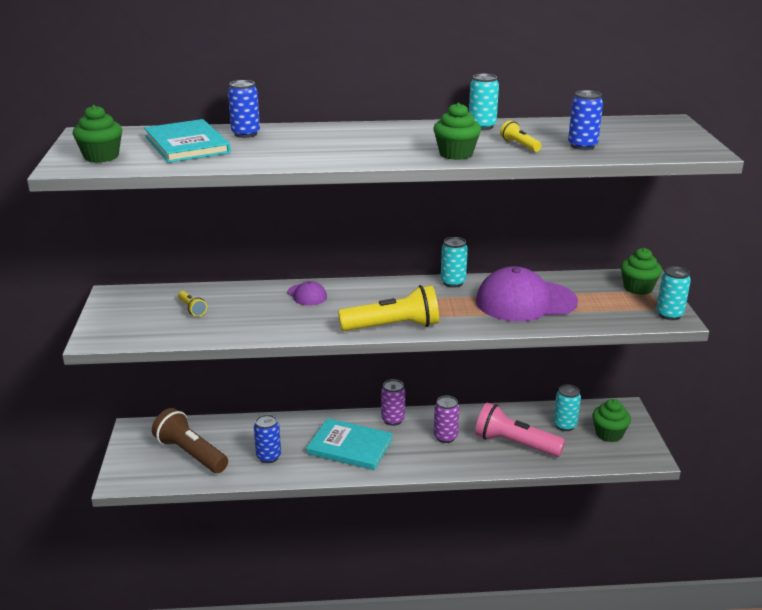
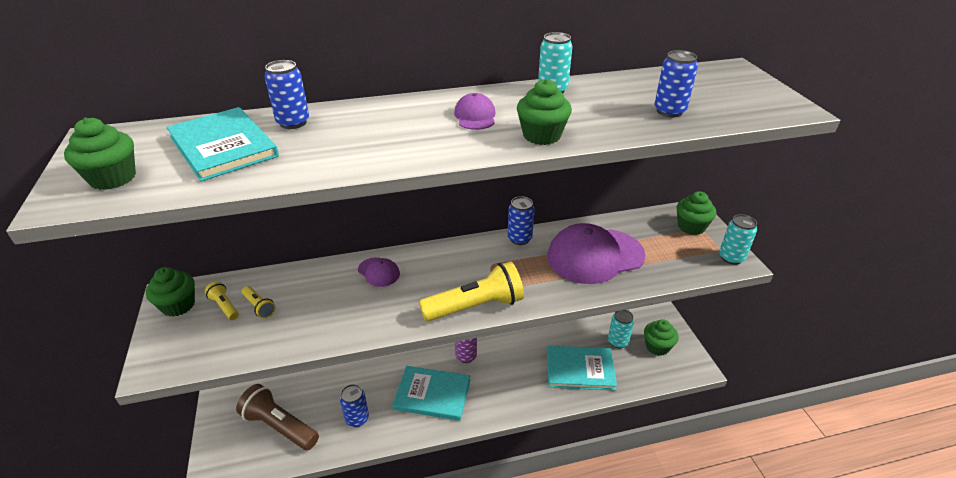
camera: 10 degrees left, 10 degrees up
purple can [434,396,459,443] -> none
turquoise can [441,237,468,288] -> blue can [508,196,535,245]
pink flashlight [475,403,565,457] -> turquoise book [547,346,617,391]
yellow flashlight [500,120,542,152] -> yellow flashlight moved to [205,281,239,320]
none -> green cupcake [146,267,195,317]
none -> purple cap [454,93,495,130]

